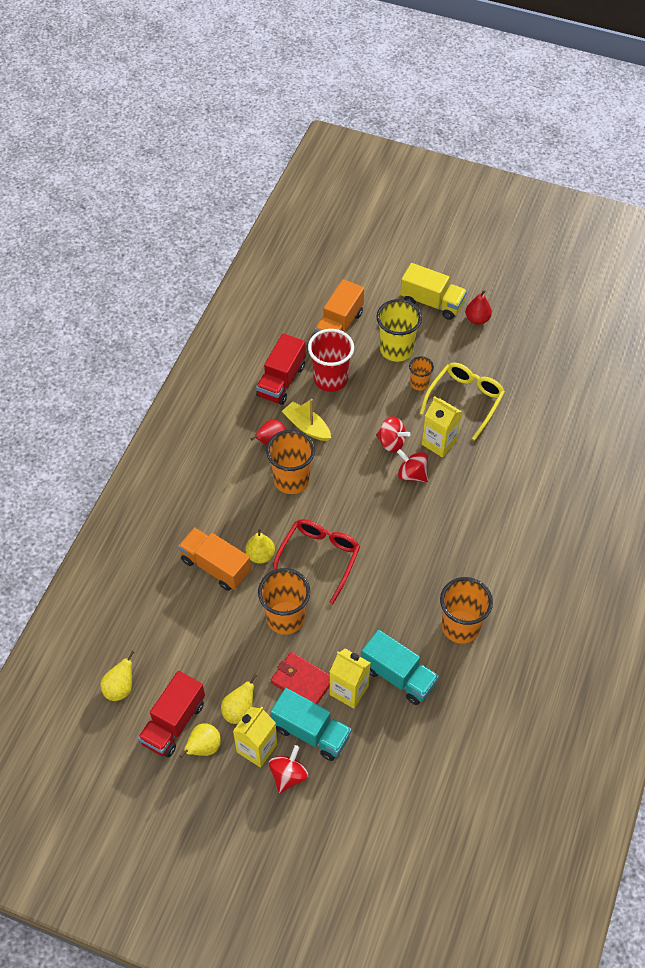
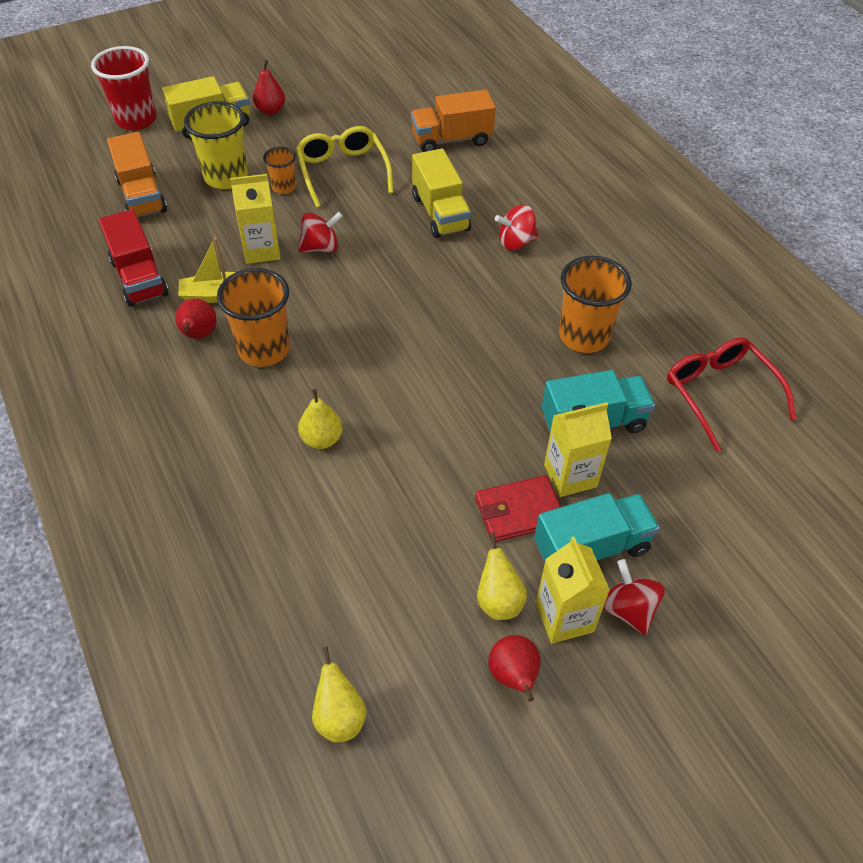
camera: 50 degrees left, 5 degrees down
red truck [138,671,205,758] -> none
orange truck [178,527,251,591] -> orange truck moved to [411,90,496,152]
yellow pear [179,723,221,758] -> red pear [488,635,541,701]
orange cup [258,568,310,635] -> none
red glasses [273,519,360,604] -> red glasses moved to [667,337,797,452]
red cup [308,329,354,392] -> red cup moved to [91,46,157,130]
red spinning top [397,449,428,482] -> red spinning top moved to [495,204,539,250]
yellow carton [422,396,462,457] -> yellow carton moved to [230,174,281,264]
none -> yellow truck [412,149,471,238]

